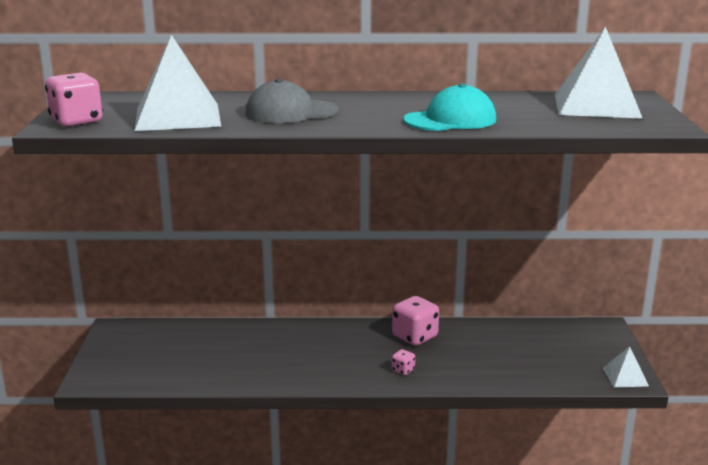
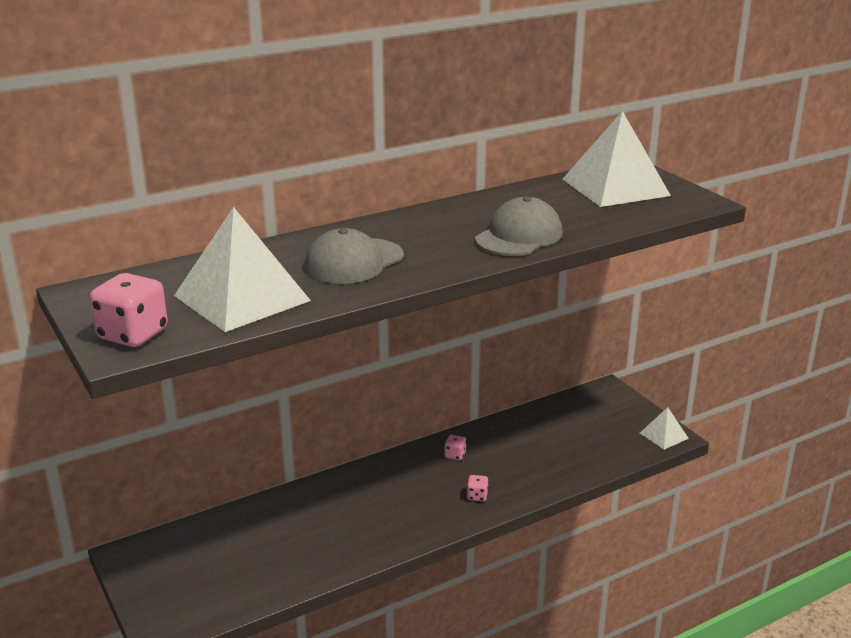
camera: 30 degrees left, 5 degrees up
pink dice [392,296,439,346] -> pink dice [444,435,467,460], size x0.48
turquoise cap [403,83,496,131] -> grey cap [475,197,563,256]

